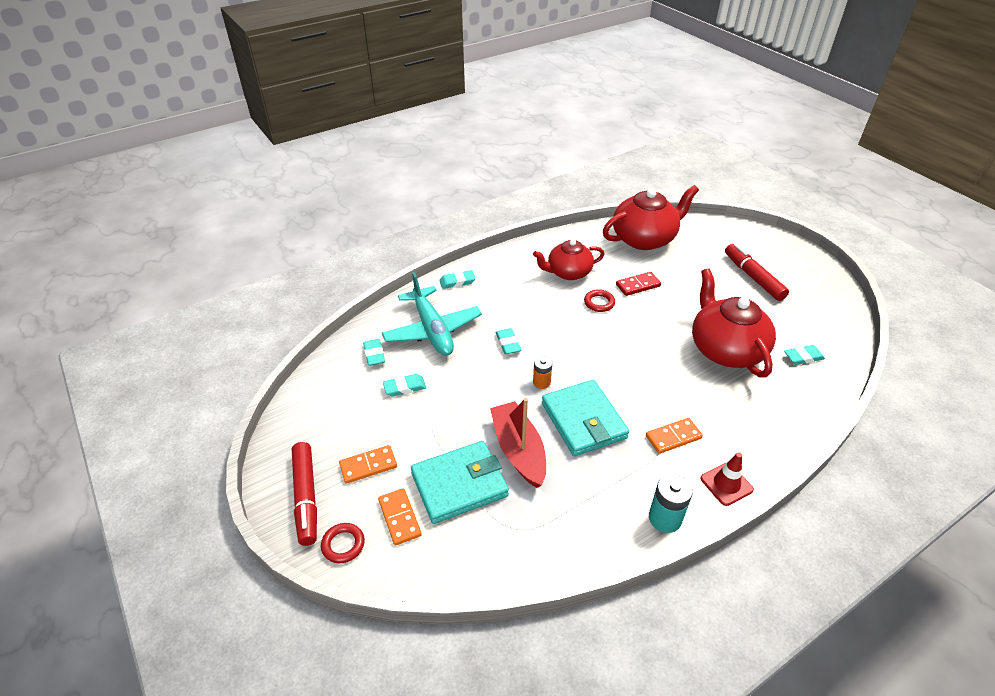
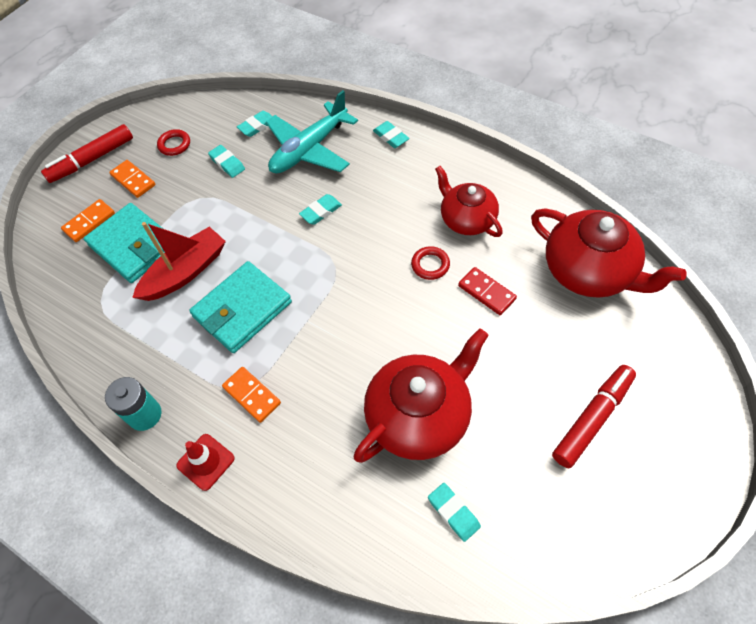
camera: 70 degrees right, 15 degrees up
red ring [321,523,365,563] -> red ring moved to [157,129,190,156]
orange battery [533,356,552,389] -> none

